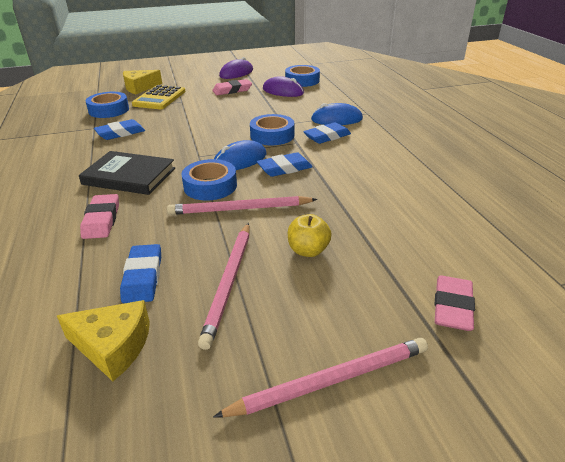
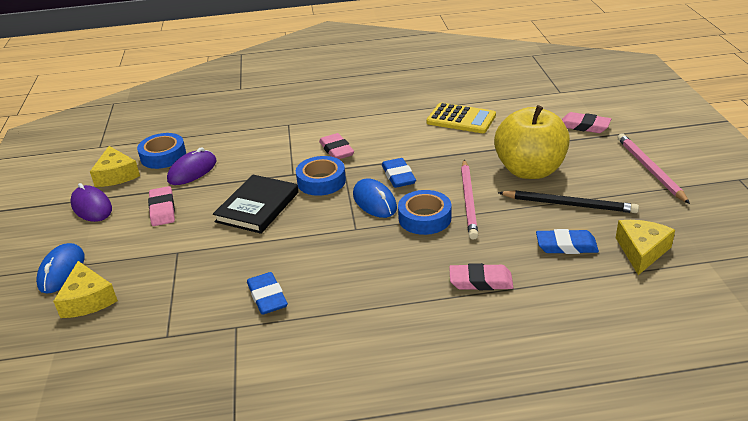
camera: 80 degrees left, 0 degrees up
black book [79,151,175,195] -> black book moved to [213,175,299,234]
blue tape [85,92,129,118] -> none
yellow calculator [132,85,186,109] -> yellow calculator moved to [426,103,496,133]
pink pencil [198,223,249,350] -> black pencil [498,190,639,213]
yellow apple [288,214,331,257] -> yellow apple [494,105,570,179], size x2.22
blue eraser [303,122,351,144] -> pink eraser [319,133,354,159]
blue mouse [311,103,363,125] -> blue mouse moved to [36,243,84,294]
none -> yellow cheese [90,146,140,187]

